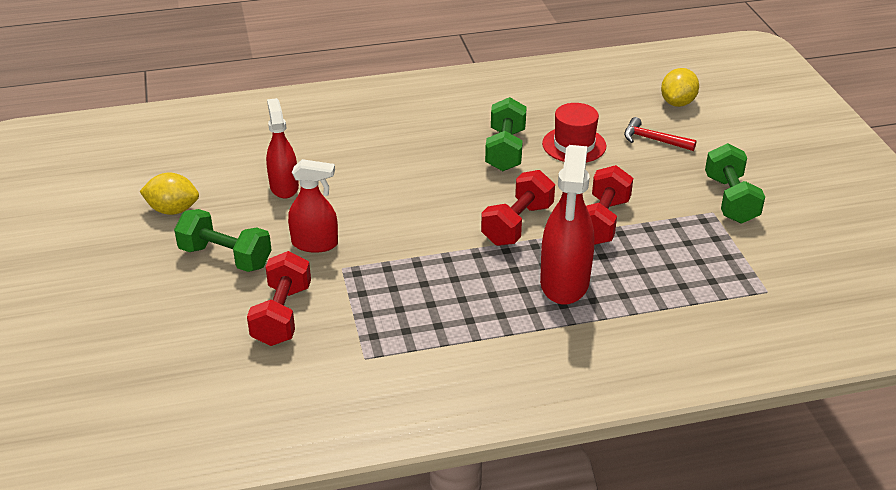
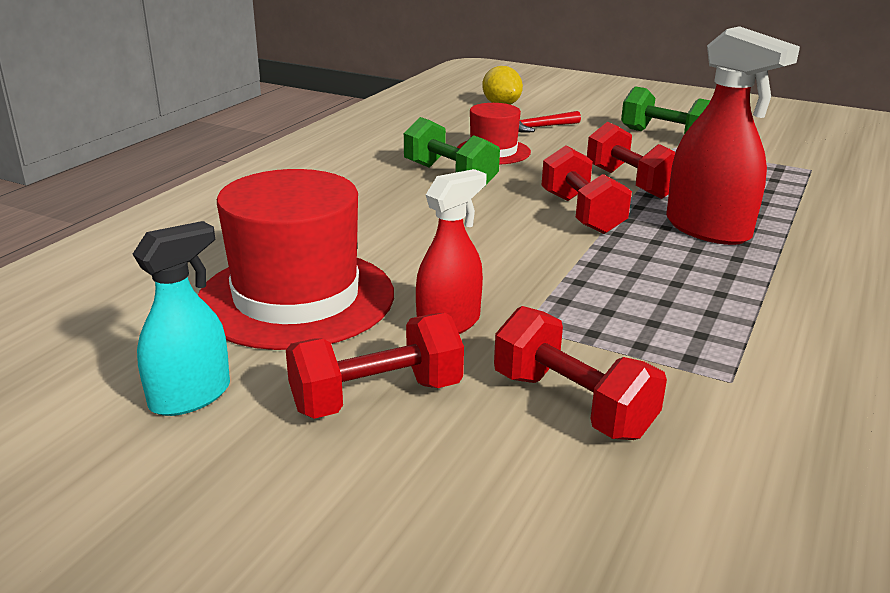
camera: 50 degrees left, 10 degrees down
yellow lemon [139,173,199,215] -> turquoise spray bottle [133,221,230,416]
green dumbbell [174,209,272,272] -> red dumbbell [286,313,464,419]
red spray bottle [266,98,299,199] -> red hat [198,169,394,350]

